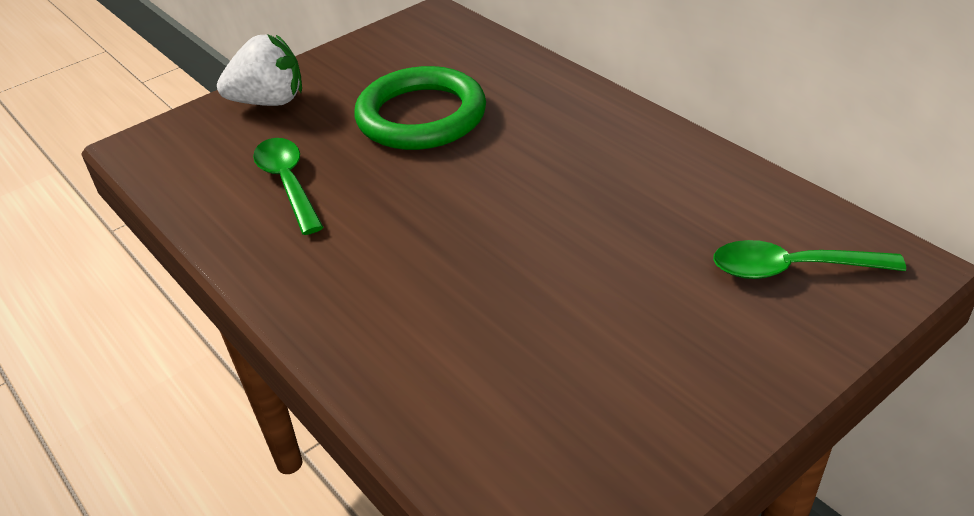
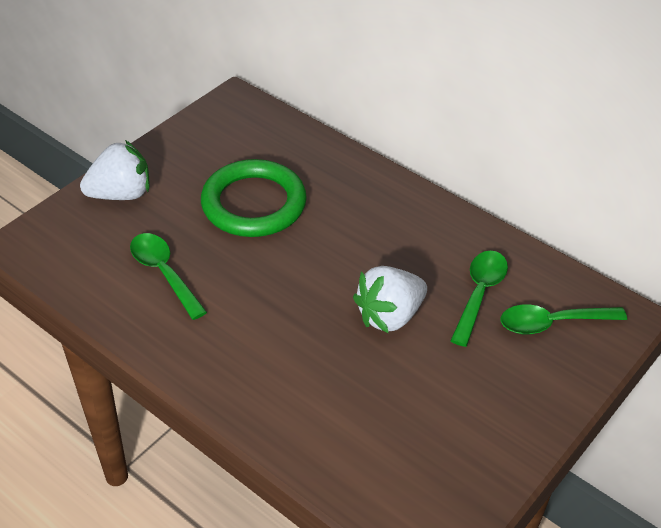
camera: 15 degrees left, 5 degrees up
none -> white strawberry [353,266,427,333]
none -> green spoon [450,251,508,347]

